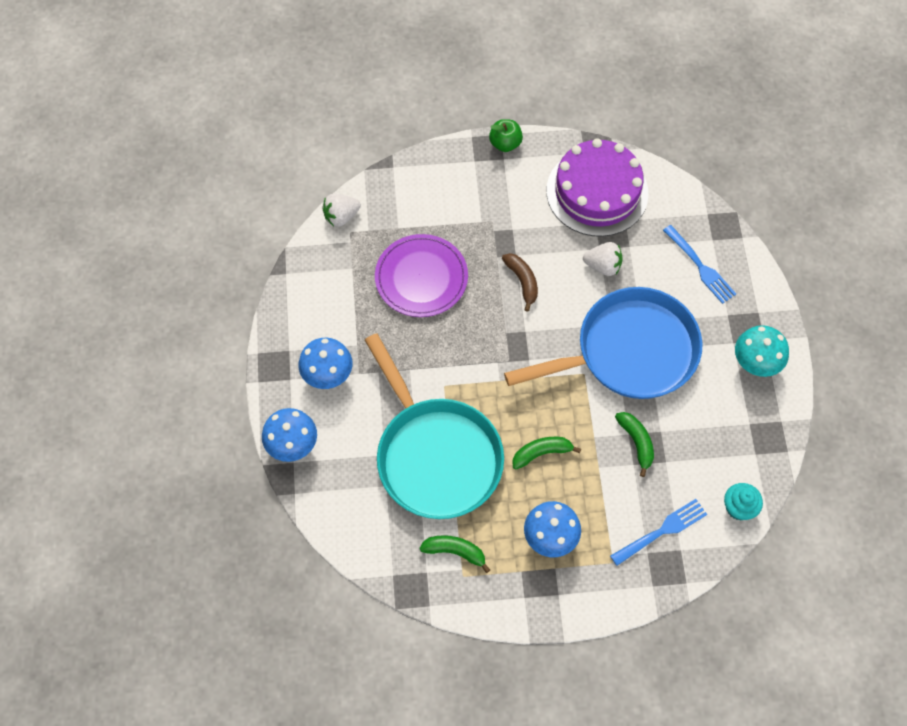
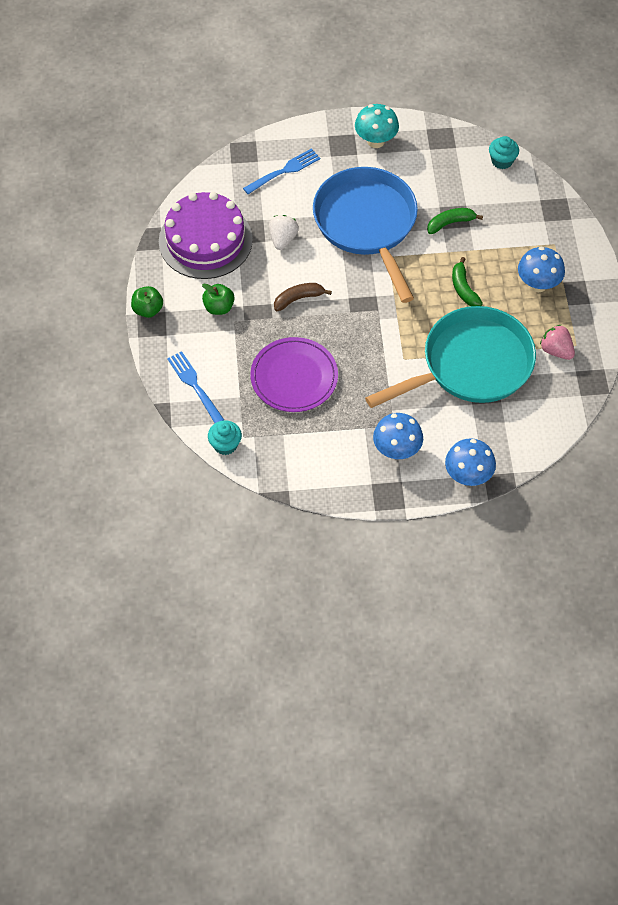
camera: 90 degrees left, 5 degrees down
white strawberry [322,194,361,227] -> turquoise cupcake [208,420,242,455]
green banana [419,535,490,573] -> pink strawberry [540,325,575,360]
blue fork [610,499,707,566] -> blue fork moved to [167,351,224,423]
none -> green apple [202,284,235,315]

